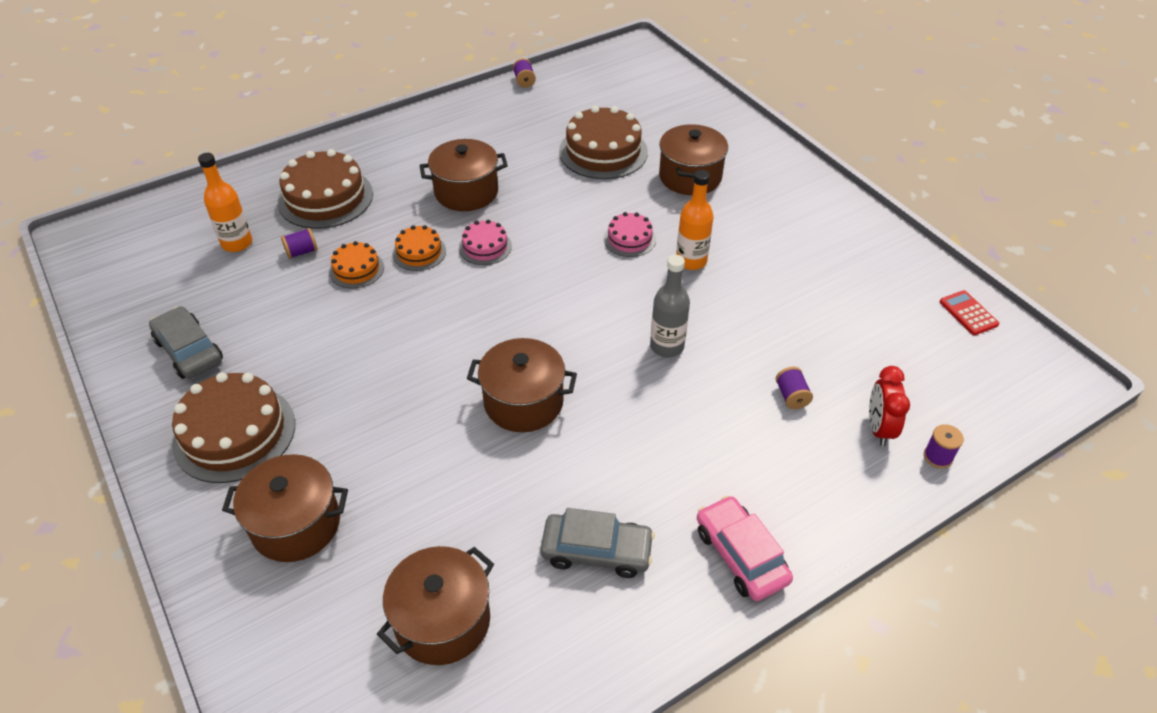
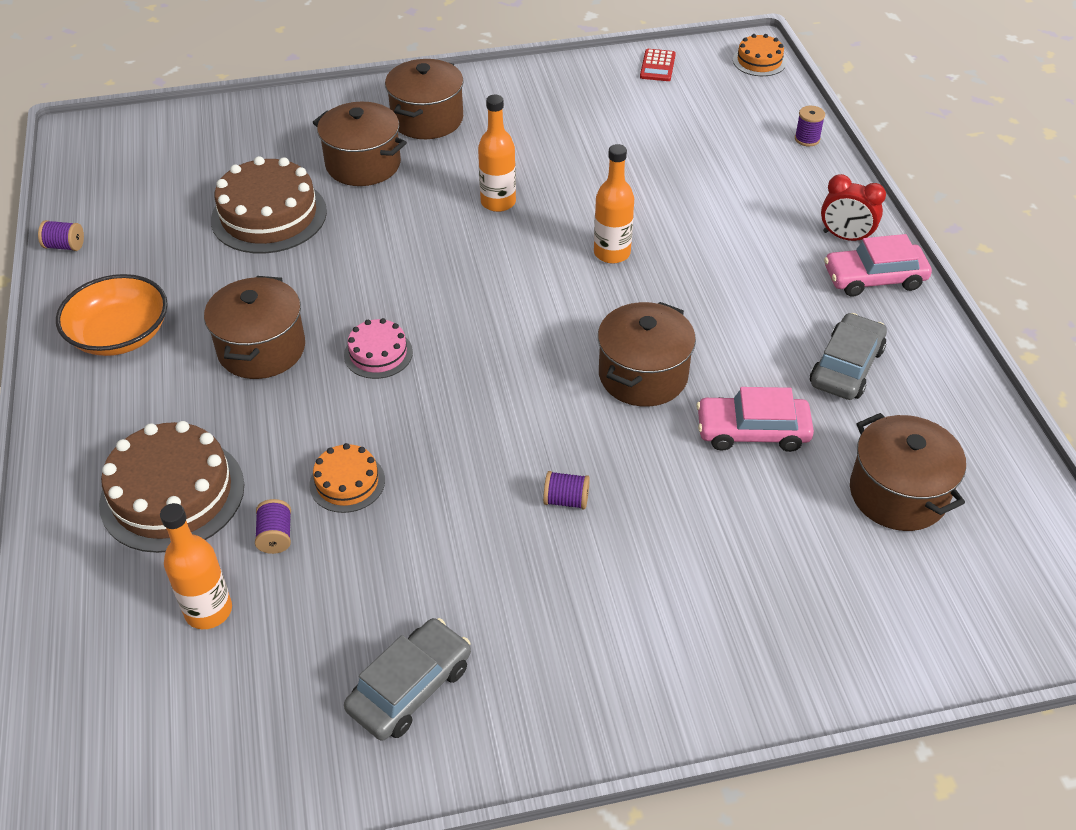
camera: 70 degrees left, 0 degrees up
grey car [149,306,223,379] -> grey car turned 150 degrees clockwise [344,618,471,741]
brown cake [172,372,295,483] -> none
brown pot [222,454,348,562] -> brown pot moved to [385,59,464,139]
orange cake [393,225,446,271] -> orange cake moved to [733,34,786,76]
pink cake [604,212,656,257] -> none
grey bottle [650,255,690,357] -> orange bottle [594,144,634,264]
purple spool [776,367,813,409] -> purple spool moved to [543,471,590,509]
red clock [869,366,910,446] -> red clock moved to [821,174,886,241]
red calculator [940,290,999,335] -> red calculator turned 75 degrees counterclockwise [640,49,676,81]
none -> orange bowl [56,274,168,356]
none -> pink car [696,387,814,452]

